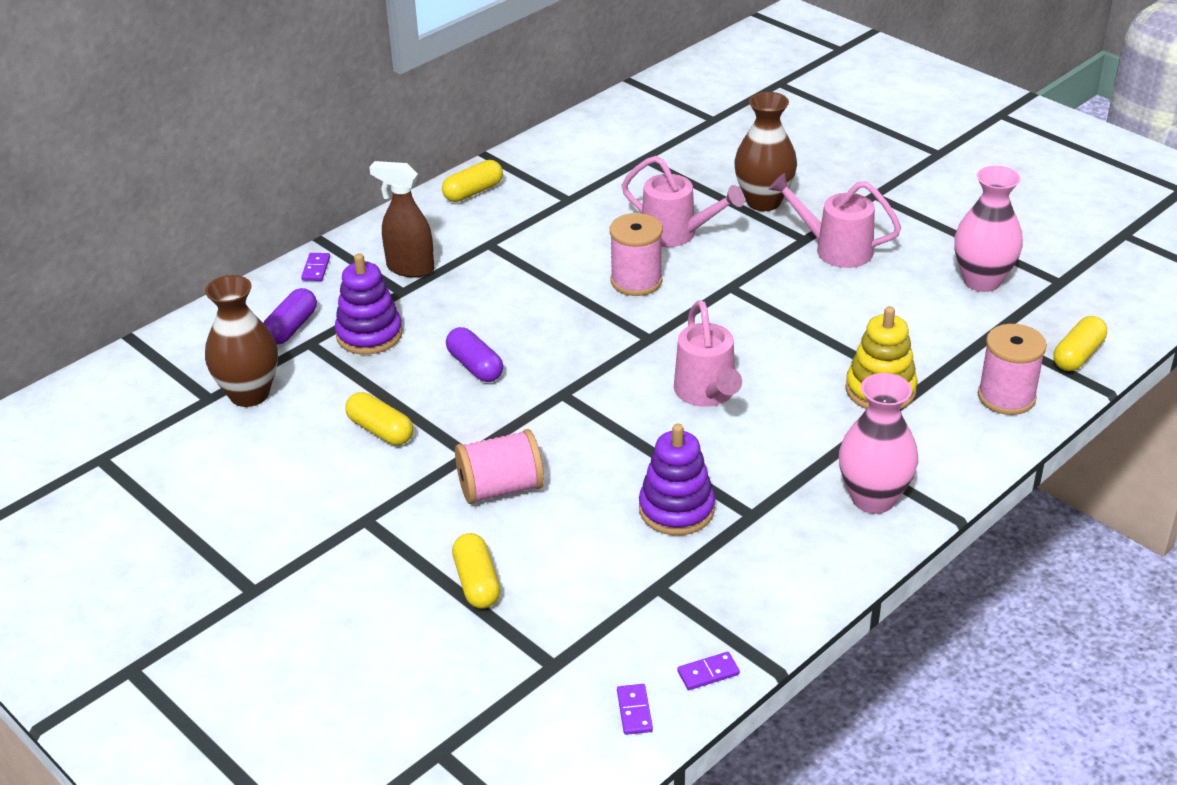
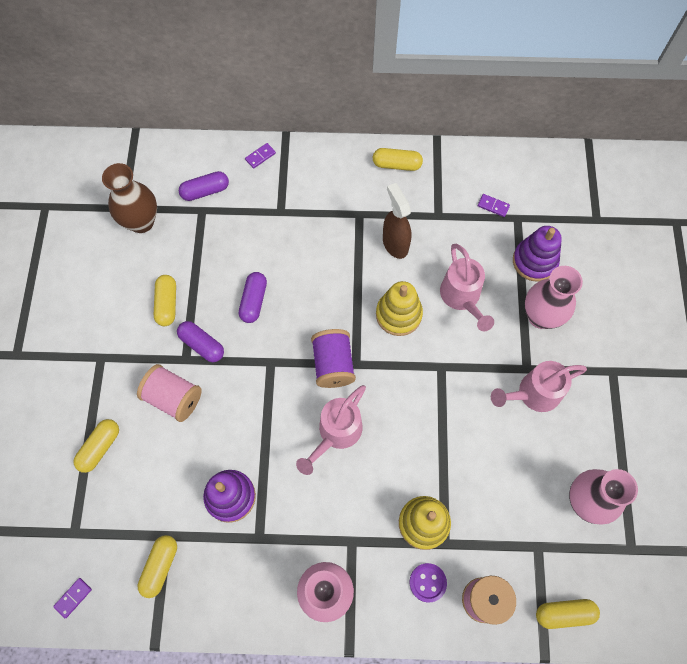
camera: 45 degrees right, 30 degrees up
purple stacking toy [335,253,403,355] -> purple stacking toy moved to [513,226,562,281]
brown spray bottle [369,161,434,277] -> brown spray bottle moved to [383,183,412,259]
pink spool [610,213,663,296] -> yellow stacking toy [376,281,423,336]
purple domino [677,652,740,690] -> purple domino moved to [478,194,510,217]
brown vase [734,92,797,211] -> pink vase [525,266,583,329]
pink watering can [769,173,901,268] -> pink watering can turned 90 degrees counterclockwise [491,361,587,412]
none -> yellow capsule [138,535,177,598]
none -> purple capsule [177,321,224,362]
none -> purple spool [311,329,356,388]
none -> purple button [409,563,447,602]

